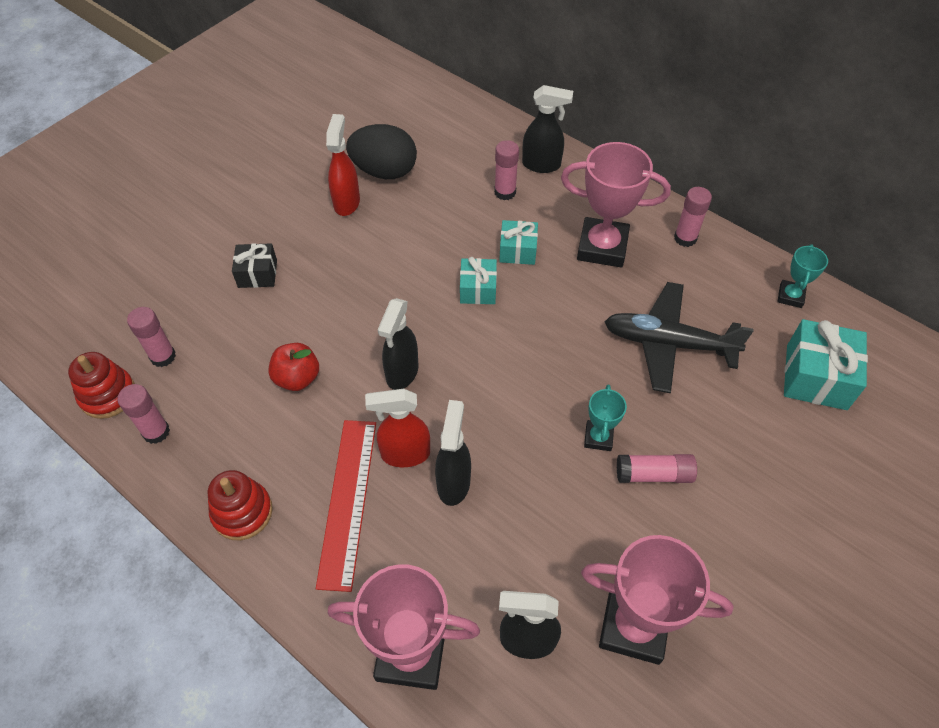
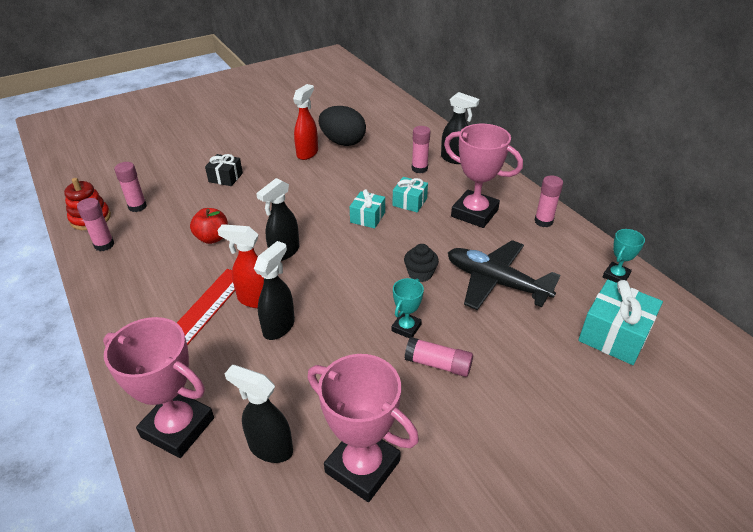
camera: 20 degrees right, 15 degrees down
red stacking toy [208,470,273,540] -> none
none -> black cupcake [404,244,439,282]

